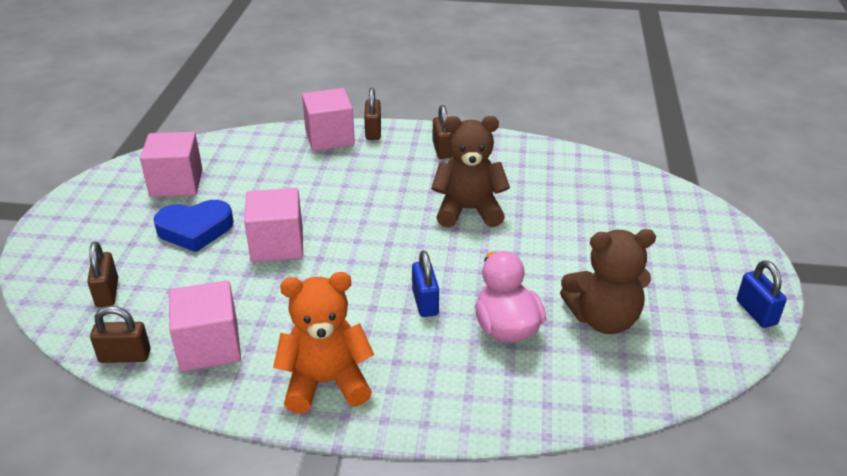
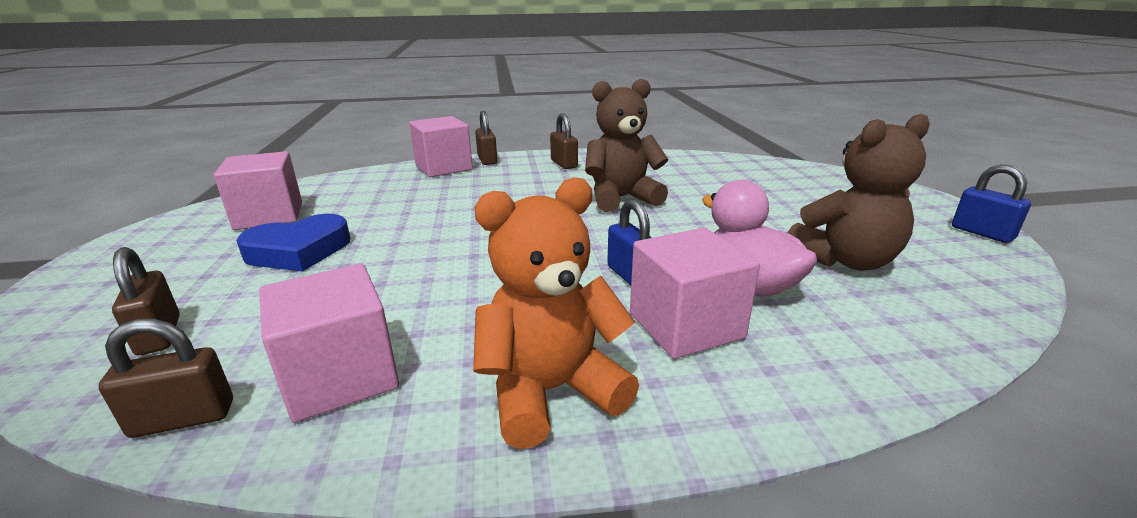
camera: 15 degrees left, 10 degrees down
pink cube [244,188,303,262] -> pink cube moved to [630,228,760,359]

